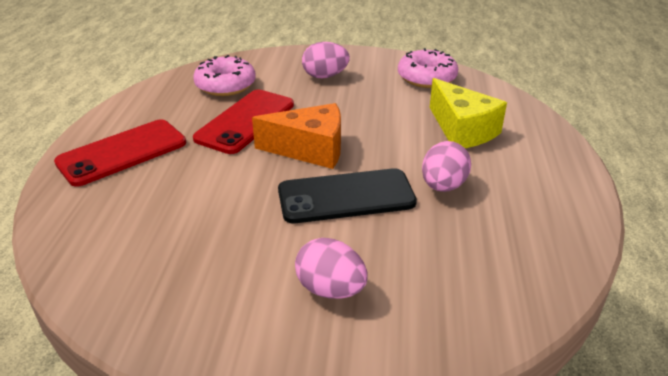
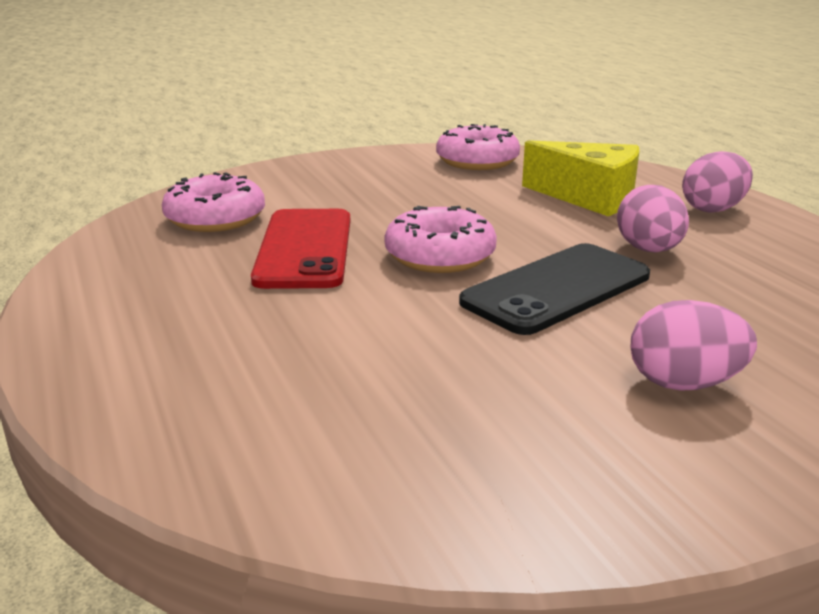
camera: 30 degrees left, 10 degrees down
red phone [54,119,186,187] -> none
orange cheese [252,103,341,169] -> pink donut [384,206,497,273]
pink egg [302,42,350,78] -> pink egg moved to [682,151,753,213]

